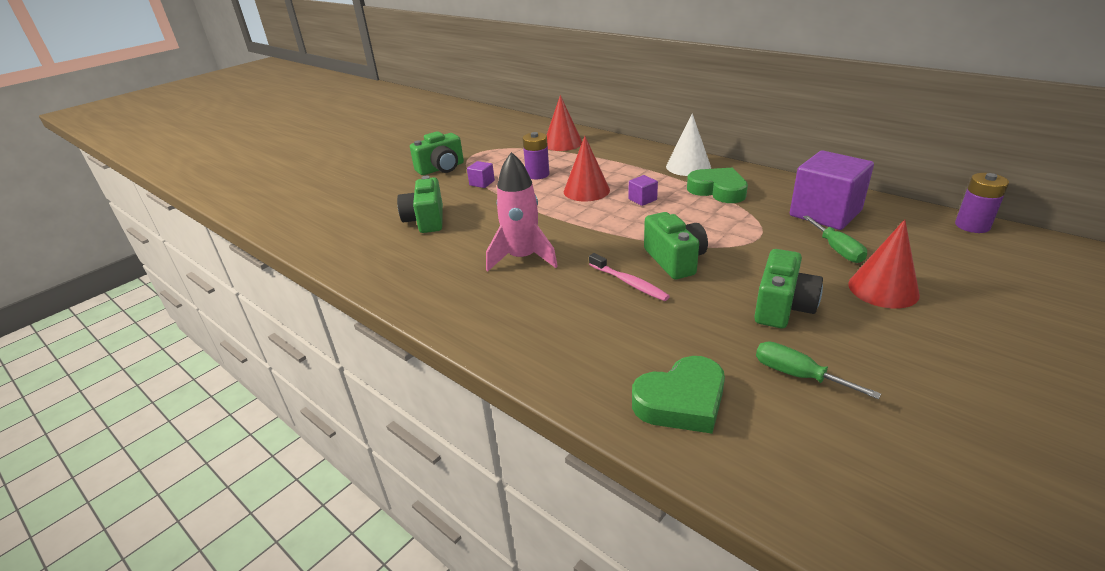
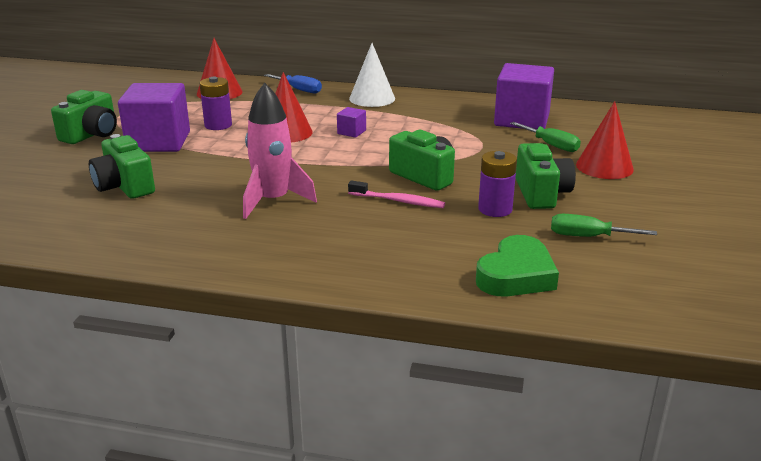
camera: 30 degrees left, 5 degrees down
purple cube [467,161,495,188] -> purple cube [118,83,190,152], size x2.35
green heart [687,168,748,203] -> none
purple battery [955,173,1009,233] -> purple battery moved to [478,151,517,217]
none -> blue screwdriver [264,74,322,94]

